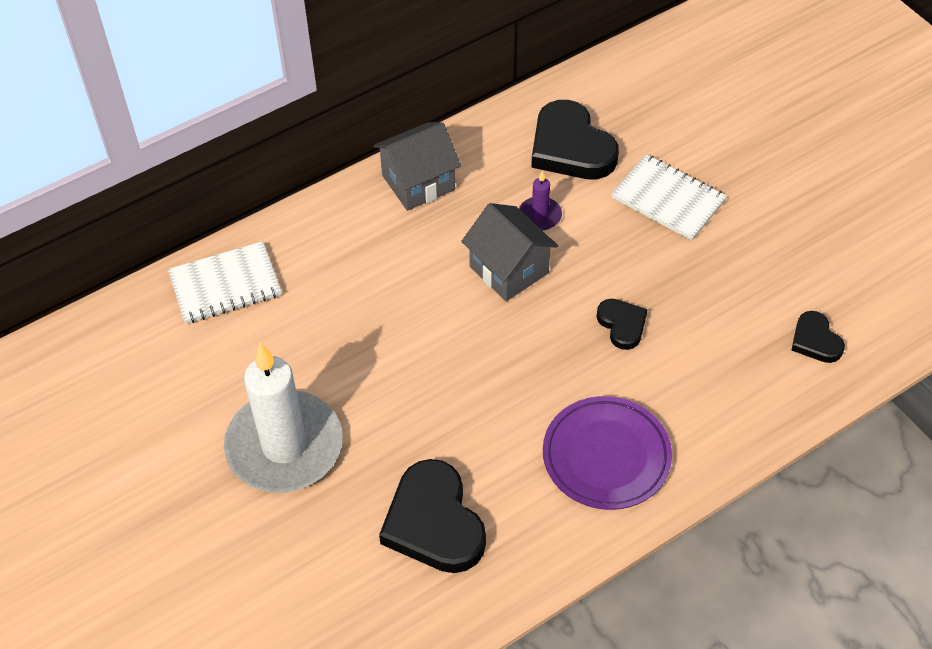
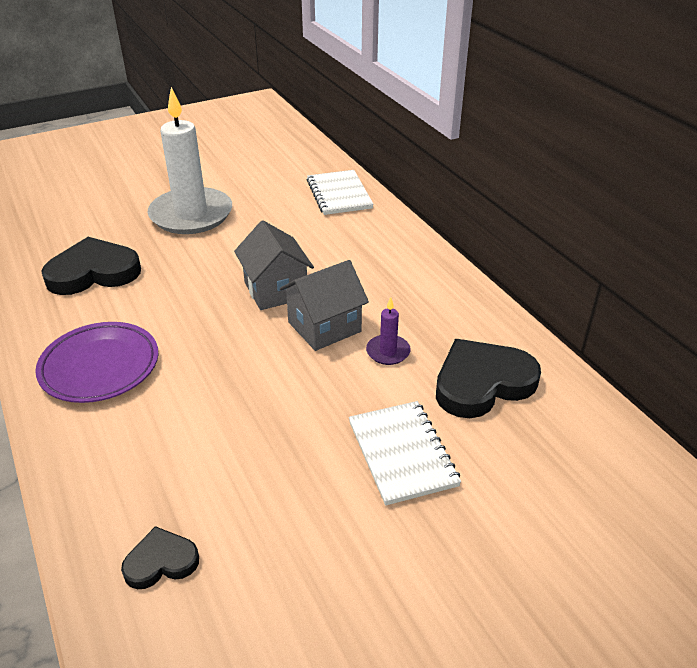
camera: 95 degrees right, 15 degrees down
grey house [373,122,461,211] -> grey house moved to [234,220,314,310]
black heart [597,299,648,350] -> none
white notebook [611,154,727,241] -> white notebook turned 60 degrees counterclockwise [349,401,461,506]

